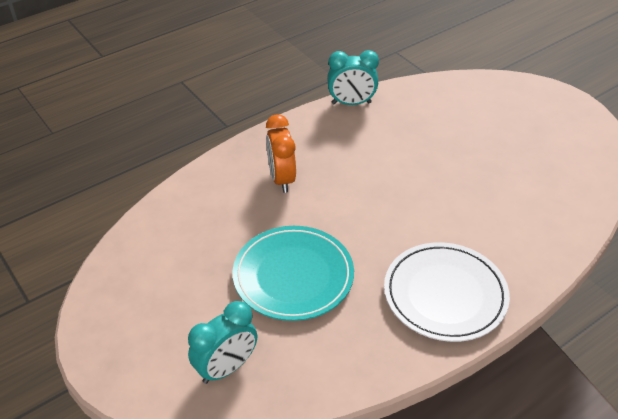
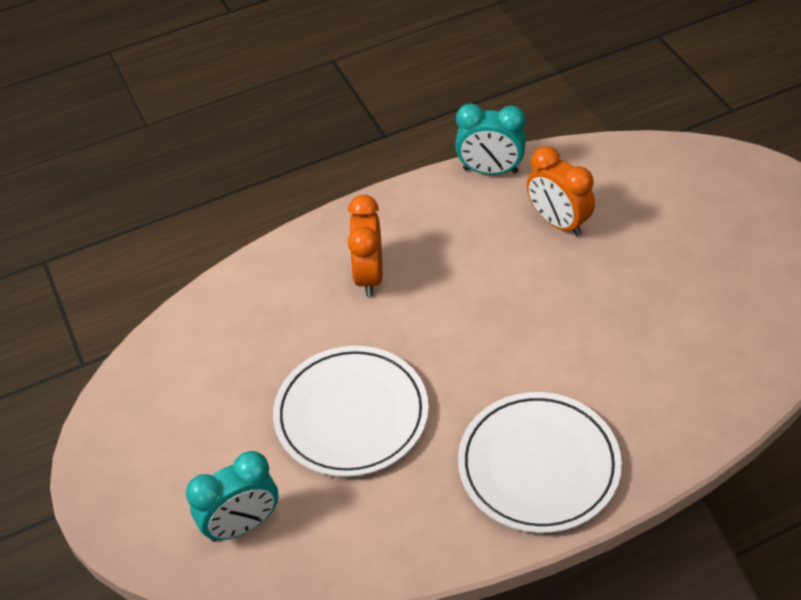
camera: 15 degrees right, 5 degrees up
turquoise plate [233,226,354,321] -> white plate [273,346,429,477]
none -> orange clock [527,146,595,237]

